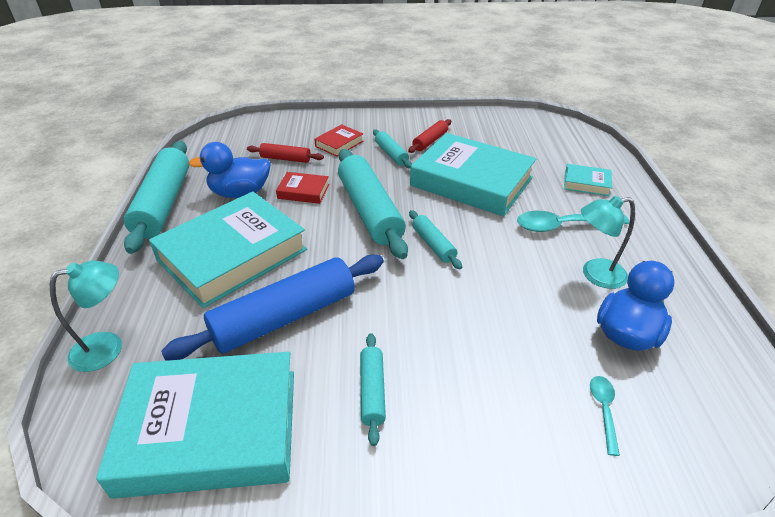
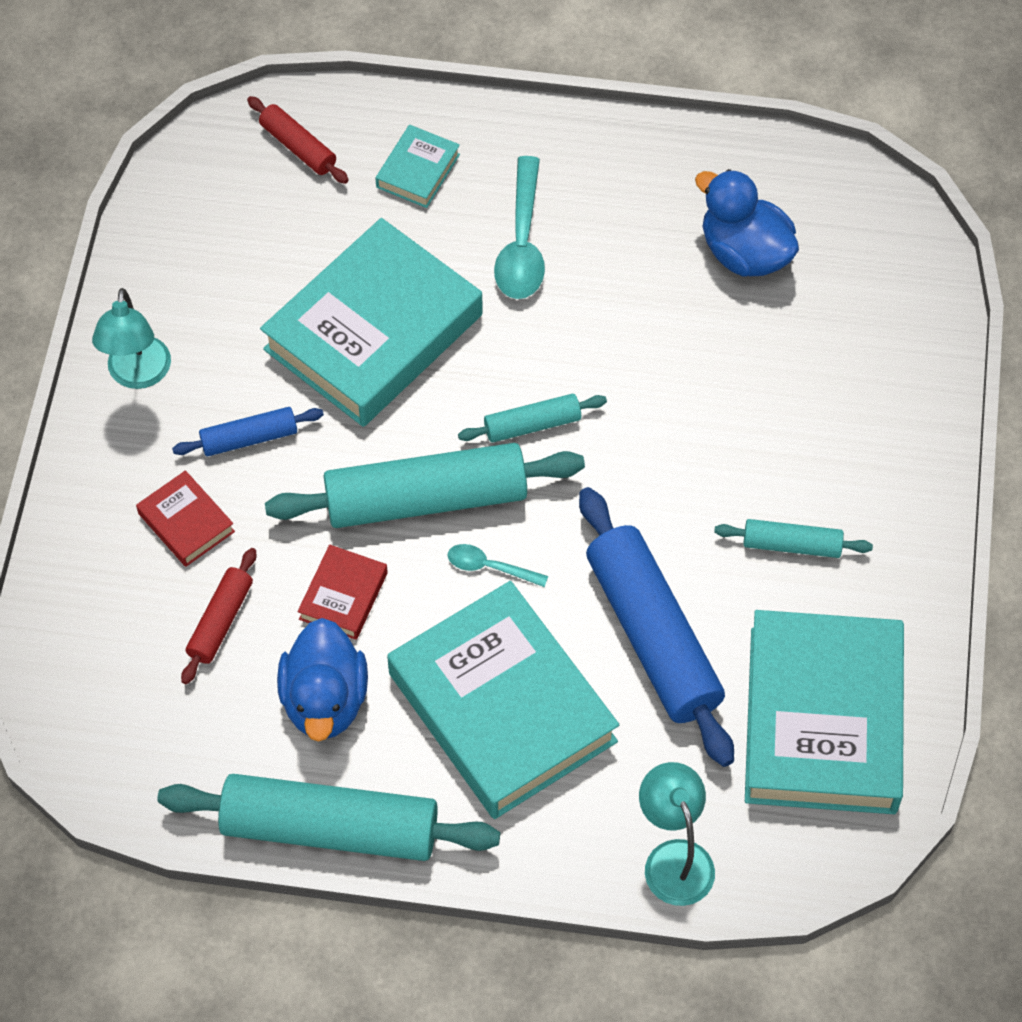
camera: 80 degrees left, 20 degrees up
turquoise rolling pin [373,129,412,168] -> blue rolling pin [172,407,324,456]
red rolling pin [408,119,451,153] -> red rolling pin moved to [247,96,349,184]
turquoise lamp [581,196,635,289] -> turquoise lamp moved to [92,288,171,389]
turquoise spoon [590,376,620,456] -> turquoise spoon moved to [448,544,548,587]

